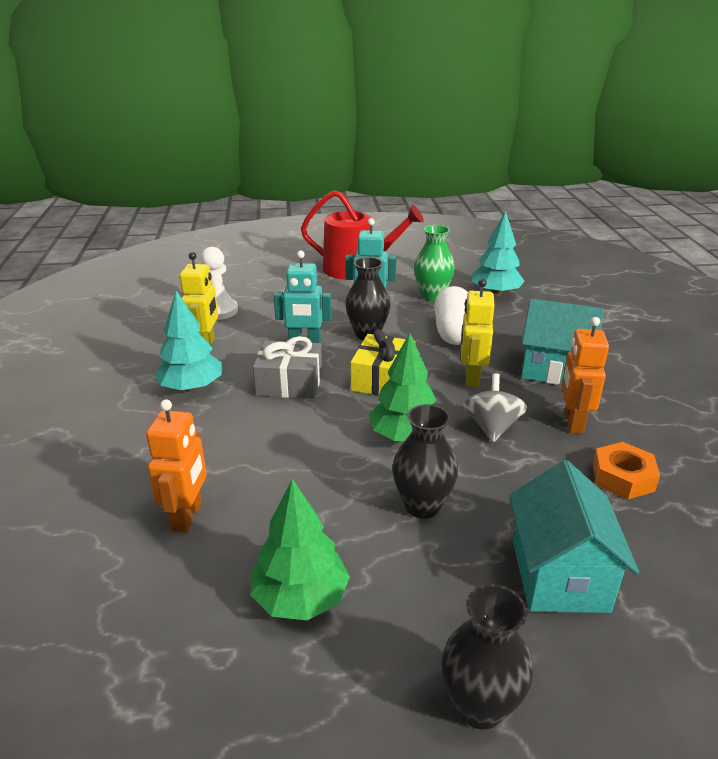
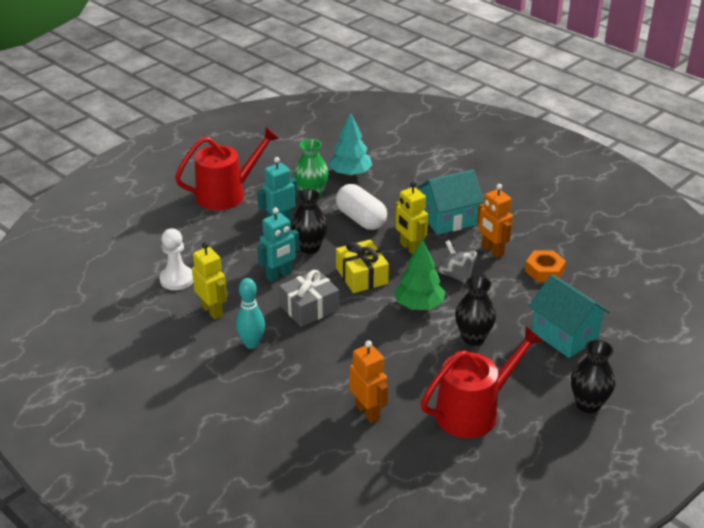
camera: 40 degrees left, 5 degrees up
turquoise tree [154,291,222,392] -> turquoise bowling pin [236,278,265,349]
green tree [250,479,350,620] -> red watering can [421,326,543,438]

